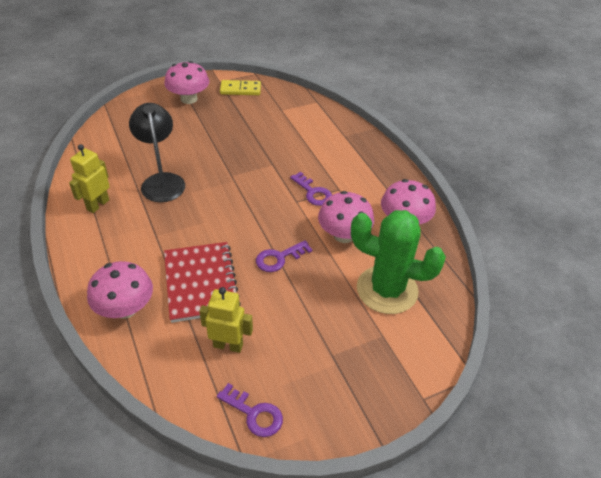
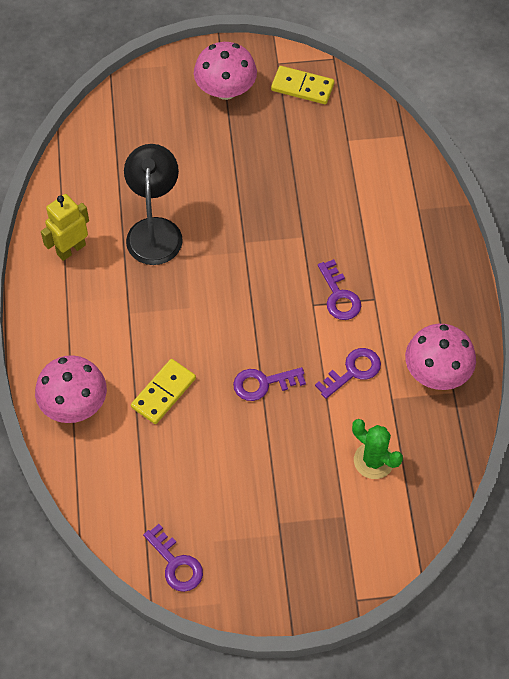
camera: 20 degrees right, 15 degrees up
red notebook [164,242,241,323] -> yellow domino [131,359,196,424]
yellow robot [199,287,253,353] -> none
pink mushroom [318,191,374,243] -> purple key [315,348,381,399]
green cactus [351,210,446,314] -> green cactus [352,419,403,479], size x0.55

